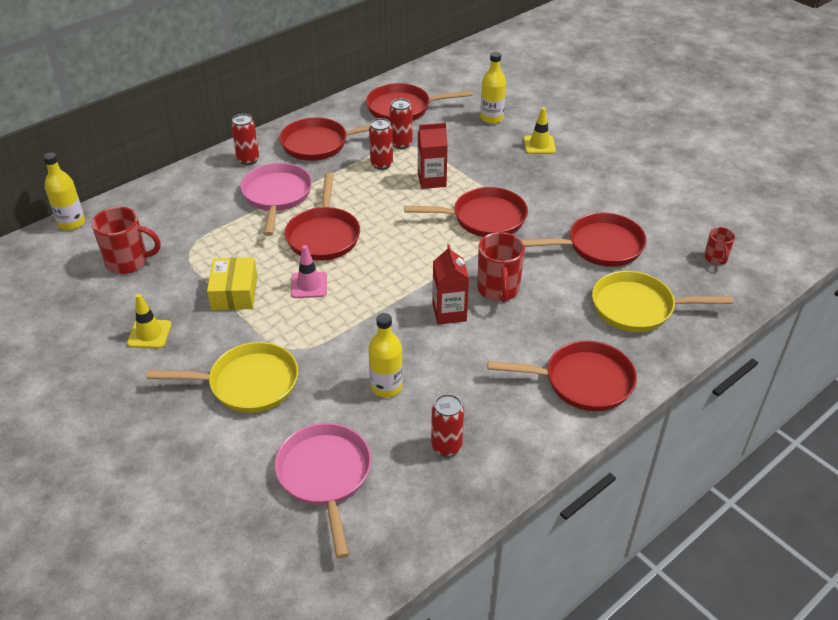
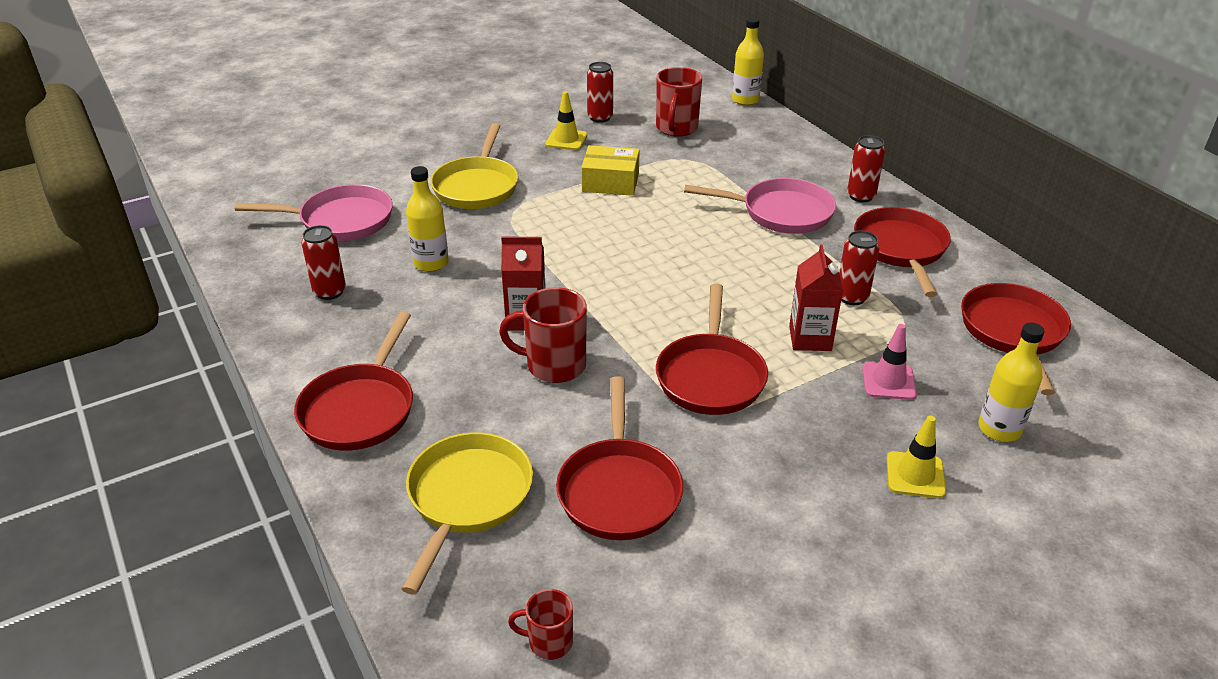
camera: 100 degrees right, 5 degrees down
red pan [285,172,360,261] -> none
pink traffic cone [291,245,327,298] -> pink traffic cone moved to [862,324,917,400]
red can [390,99,413,149] -> red can moved to [587,62,613,123]

